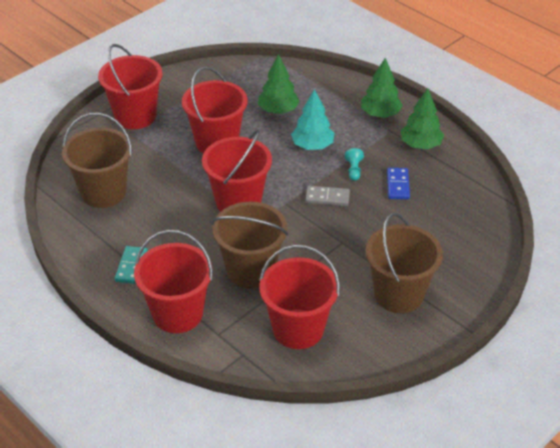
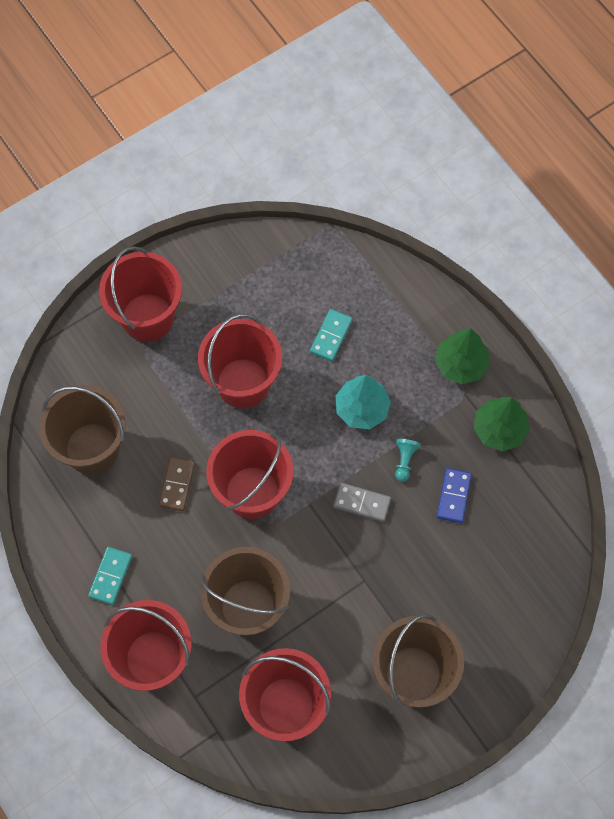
camera: 10 degrees right, 25 degrees up
green tree [258,54,300,114] -> turquoise domino [310,309,353,362]
none -> brown domino [158,457,195,511]

